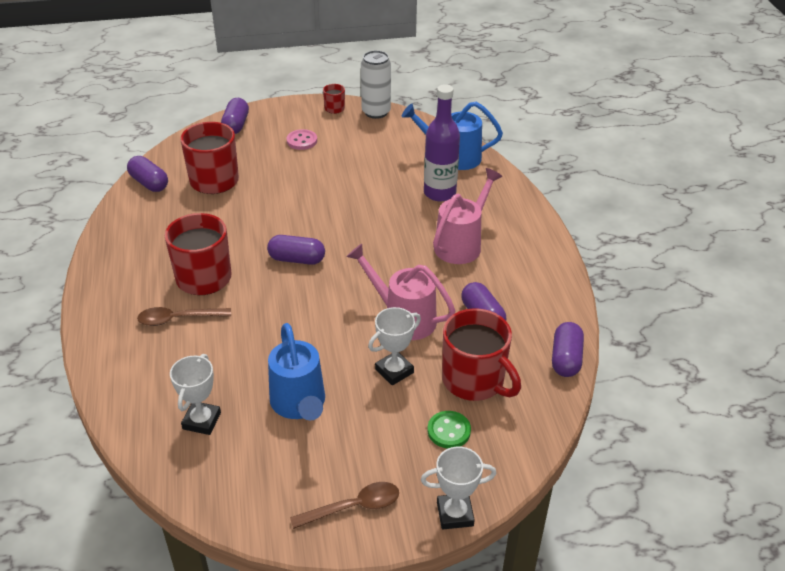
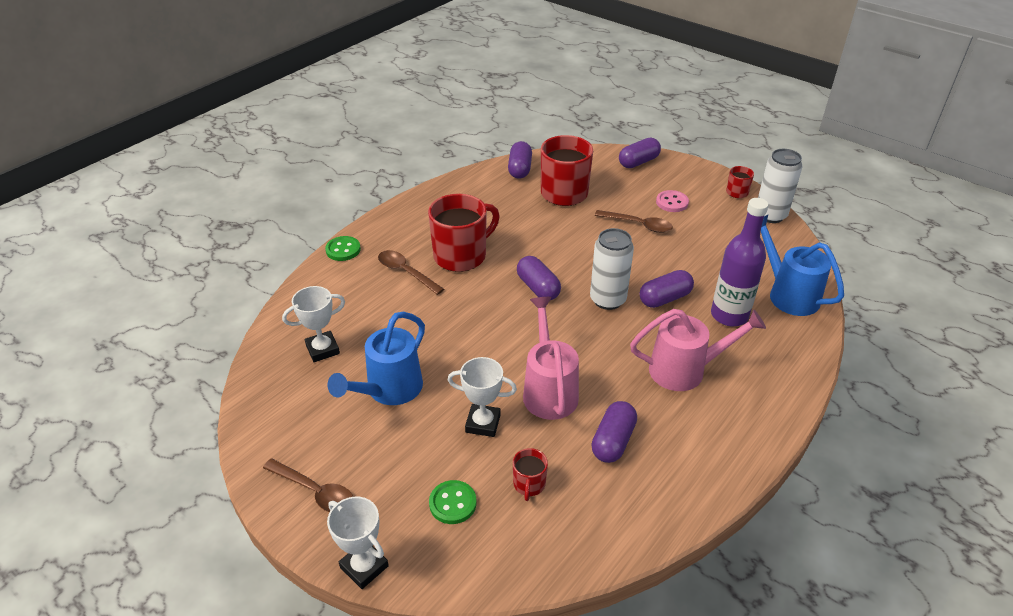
camera: 50 degrees right, 0 degrees up
red mug [442,308,521,401] -> red mug [513,448,548,501], size x0.46
purple capsule [552,322,584,377] -> purple capsule moved to [639,270,694,308]
none -> green button [325,236,361,261]
none -> white can [590,228,634,310]
none -> brown spoon [595,210,673,233]

